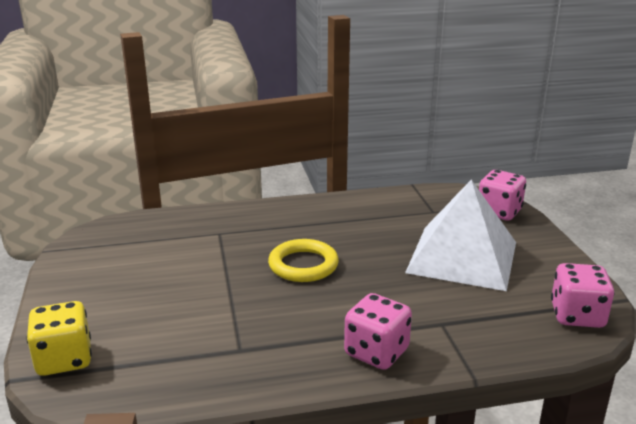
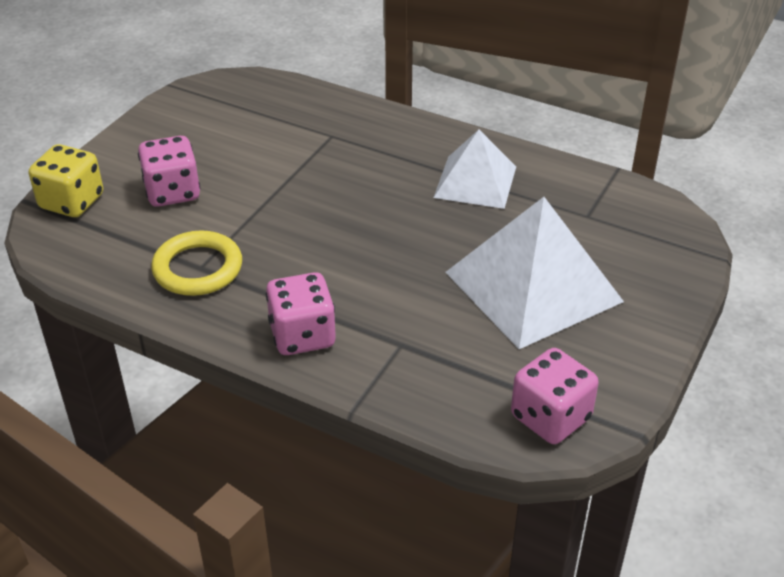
camera: 40 degrees right, 15 degrees up
yellow ring [268,239,339,282] -> yellow ring moved to [151,230,242,296]
pink dice [479,170,526,220] -> pink dice moved to [138,136,200,207]
none -> white pyramid [433,130,516,209]

